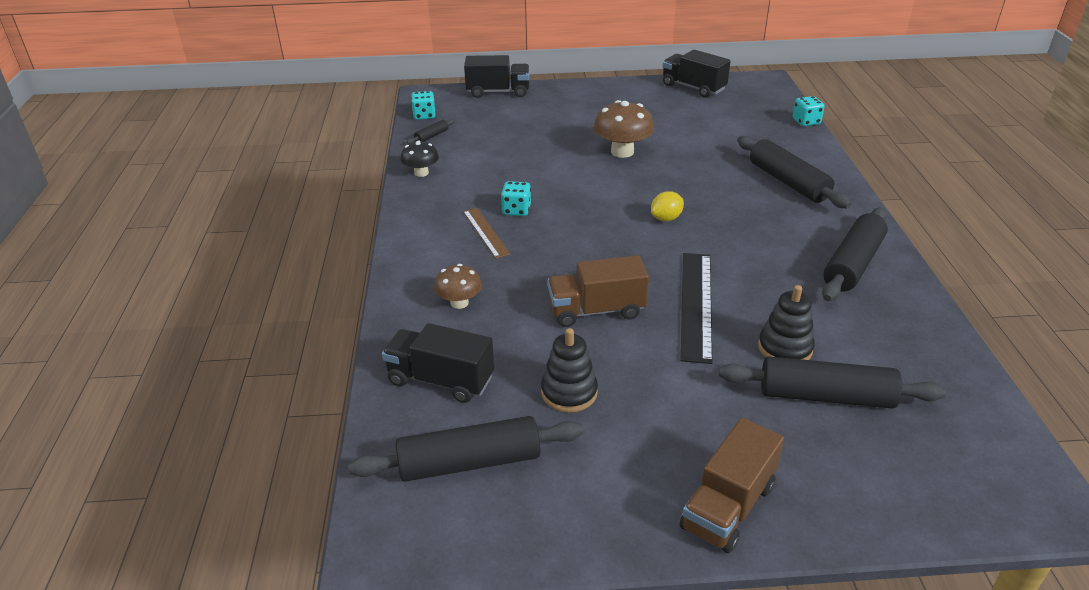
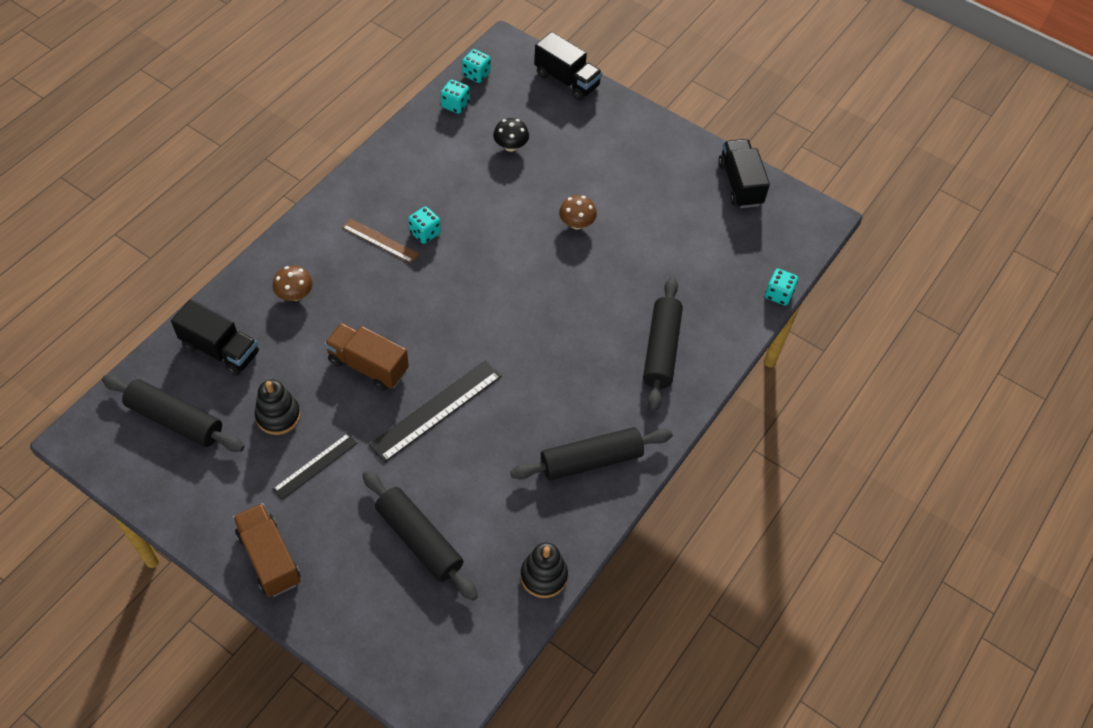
camera: 35 degrees right, 20 degrees up
black truck [382,323,494,403] -> black truck turned 150 degrees clockwise [171,299,259,376]
black mushroom [401,140,439,177] -> black mushroom moved to [493,118,529,152]
black rolling pin [407,119,455,144] -> turquoise dice [441,79,470,114]
brown ruler [463,208,511,259] -> brown ruler turned 75 degrees counterclockwise [342,218,419,263]
brown mushroom [593,100,654,158] -> brown mushroom [559,195,597,230], size x0.62
yellow lemon [651,191,684,221] -> none
brown truck [680,418,784,553] -> brown truck turned 75 degrees clockwise [232,503,301,597]
black stacking toy [758,285,815,360] -> black stacking toy moved to [521,542,568,598]
none -> black ruler [273,433,358,500]

